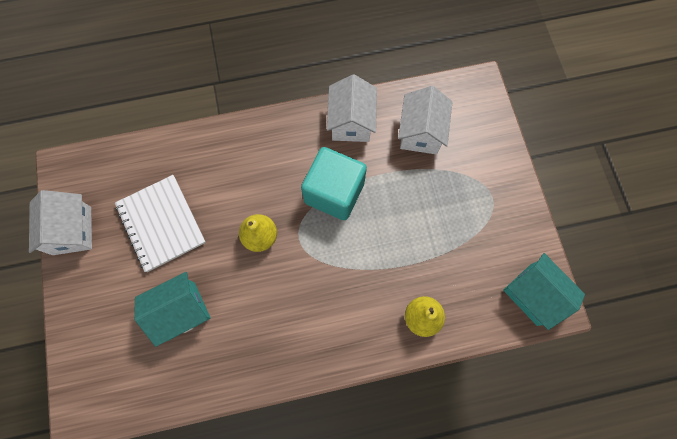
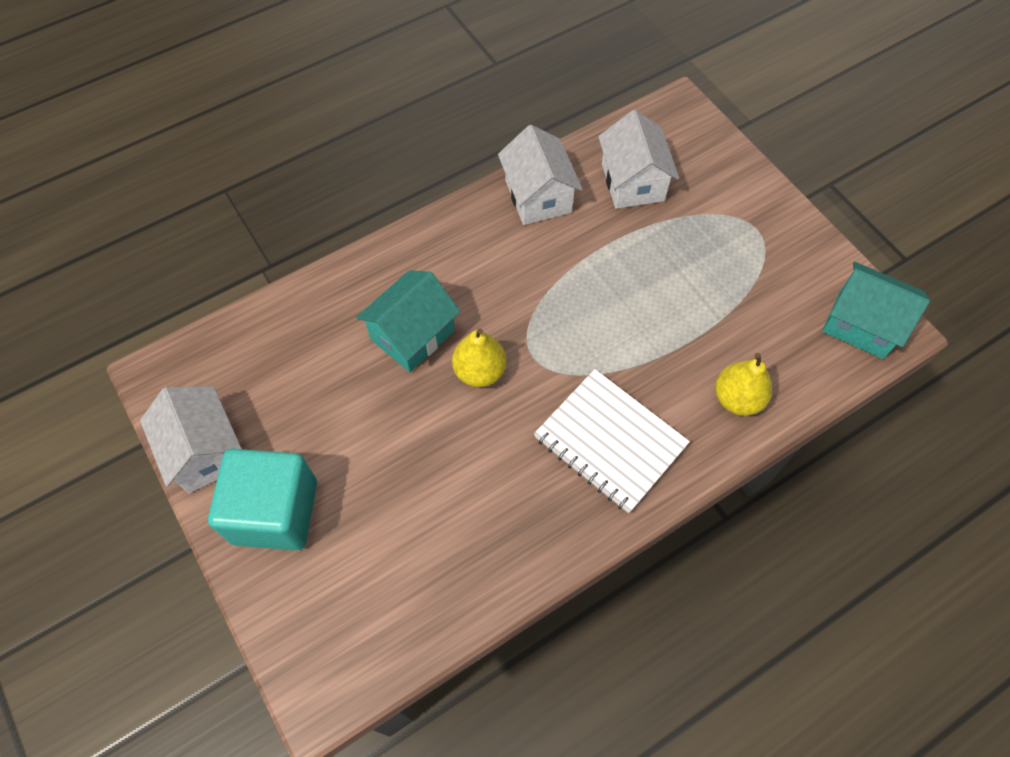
camera: 20 degrees left, 10 degrees down
white notebook [115,175,206,272] -> white notebook moved to [534,369,690,513]
turquoise house [134,272,211,347] -> turquoise house moved to [356,270,460,372]
turquoise cube [301,147,367,220] -> turquoise cube moved to [208,449,317,550]

